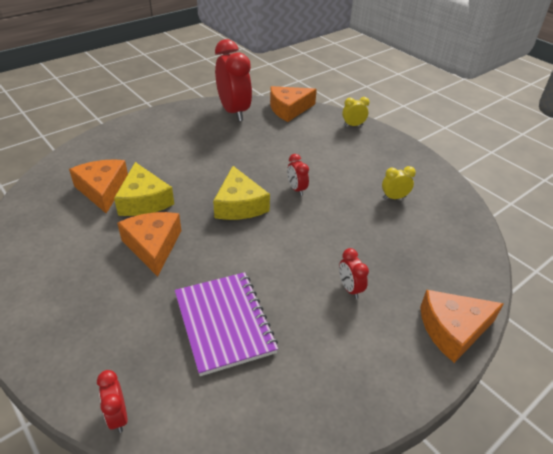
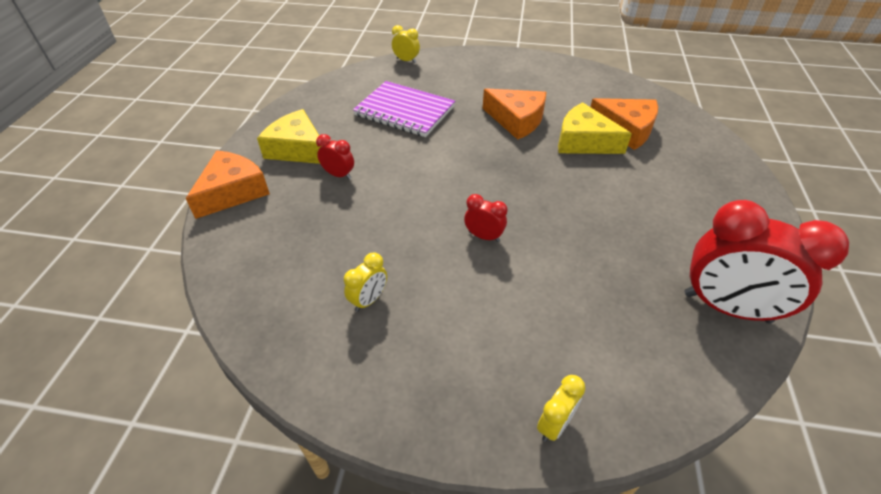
camera: 140 degrees right, 5 degrees up
red clock [97,370,128,433] -> yellow clock [392,25,420,63]
yellow cheese [213,166,270,220] -> yellow cheese moved to [257,109,321,164]
orange cheese [270,86,317,122] -> none

